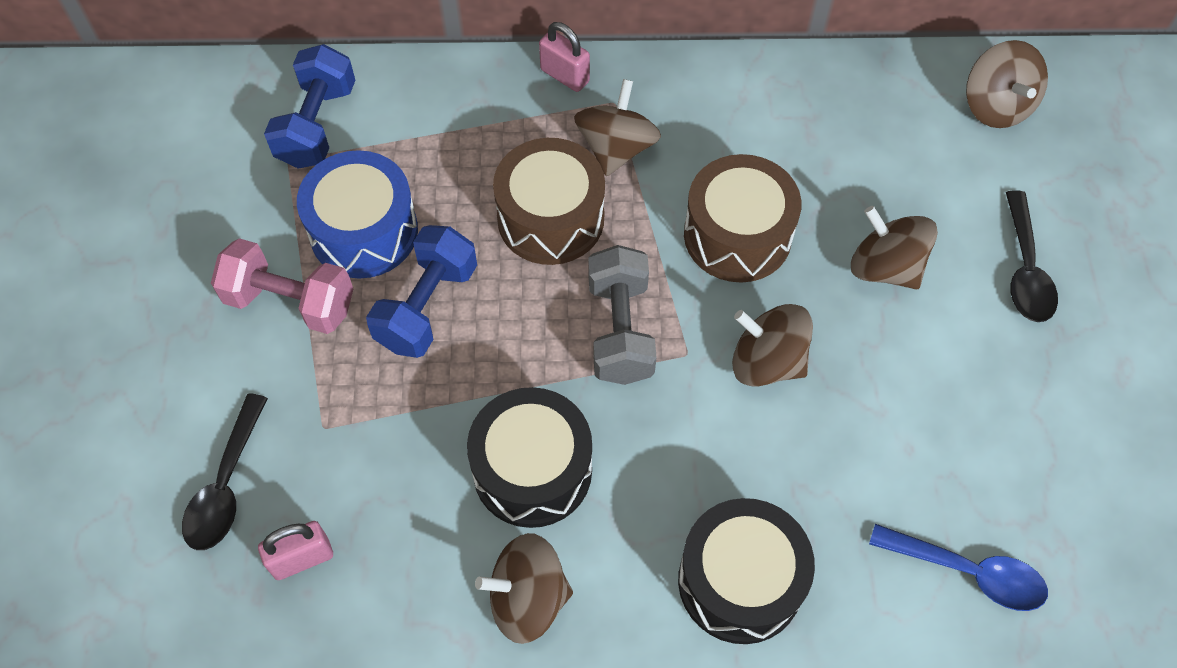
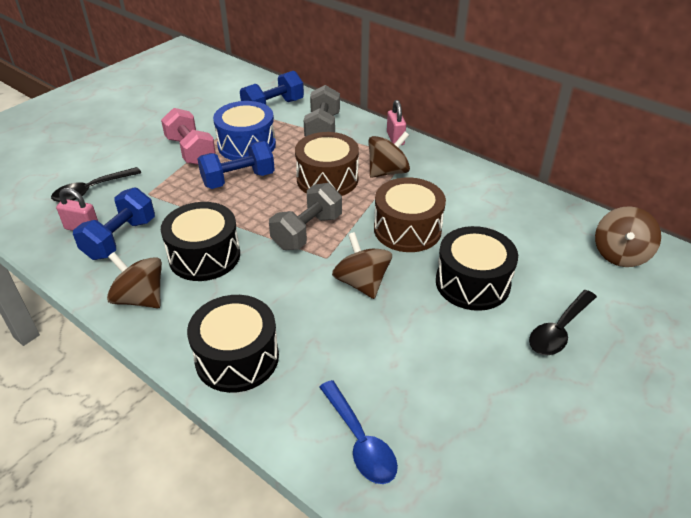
camera: 40 degrees right, 20 degrees down
brown spinning top [851,206,938,289] -> black drum [436,226,518,311]
none -> blue dumbbell [73,187,155,260]
none -> grey dumbbell [304,85,340,136]

